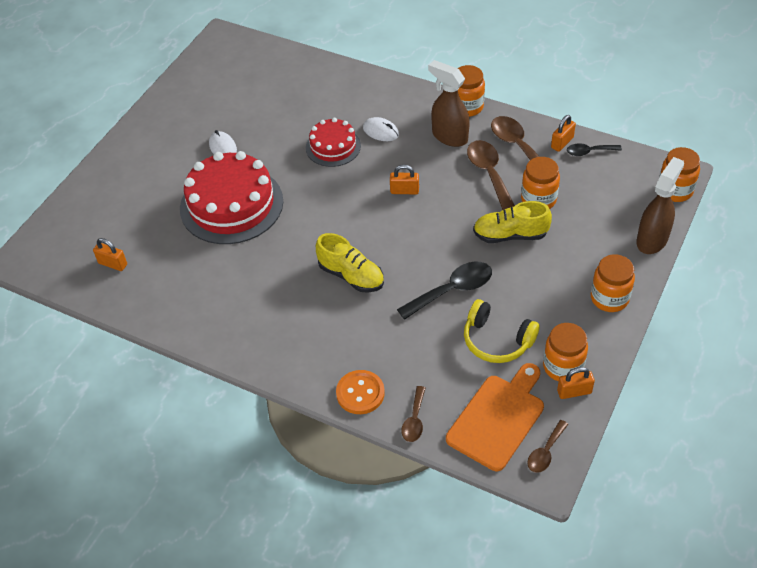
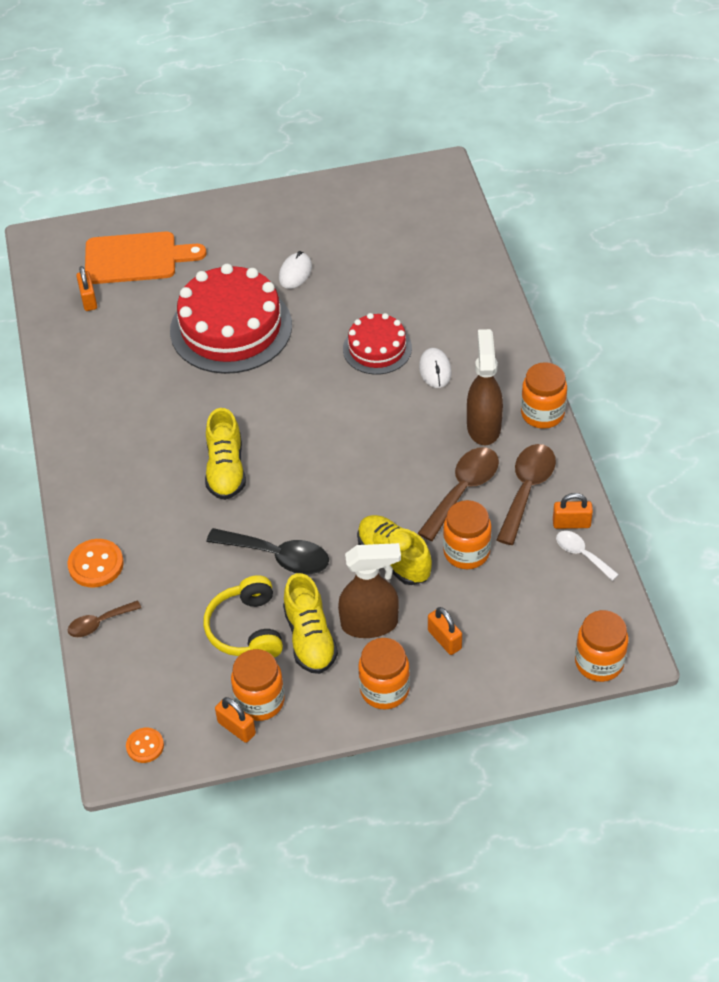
camera: 50 degrees right, 0 degrees up
orange padlock [390,165,419,194] -> orange padlock moved to [428,607,462,655]
orange cutting board [446,363,544,471] -> orange cutting board moved to [85,232,207,284]
brown spoon [527,420,568,473] -> orange button [126,728,164,763]
black spoon [567,143,622,156] -> white spoon [556,531,619,581]
brown spray bottle [636,157,684,254] -> brown spray bottle moved to [338,543,401,638]
none -> yellow shoe [283,573,338,674]

